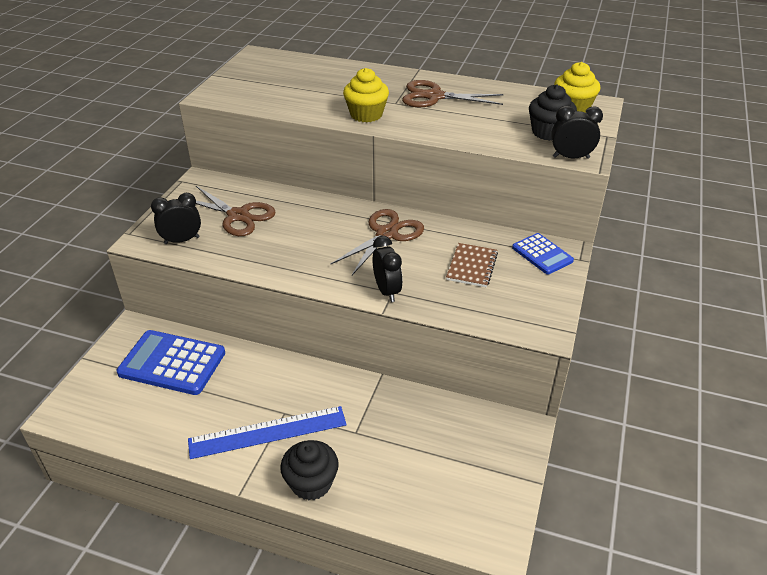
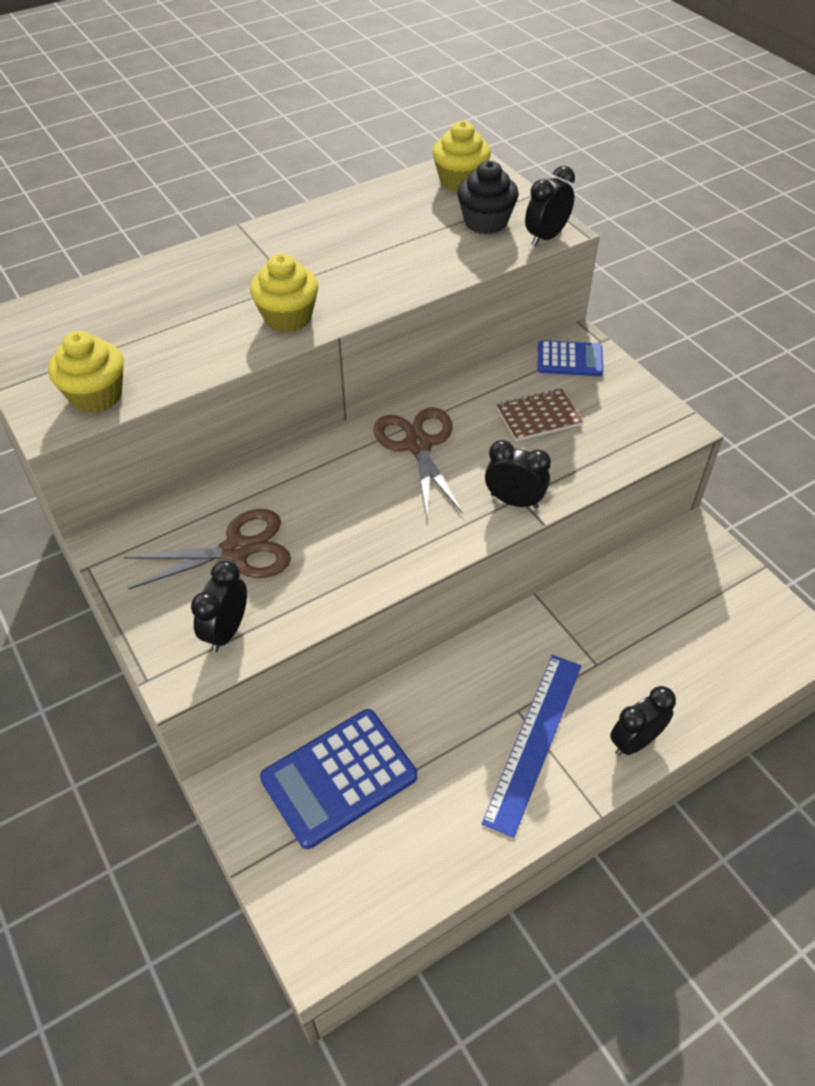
camera: 50 degrees left, 10 degrees up
black cupcake [280,440,339,501] -> black clock [610,686,676,756]
brown scissors [402,80,504,107] -> none
brown notebook [446,243,498,287] -> brown notebook turned 75 degrees counterclockwise [496,389,583,441]
none -> yellow cupcake [48,331,124,413]

